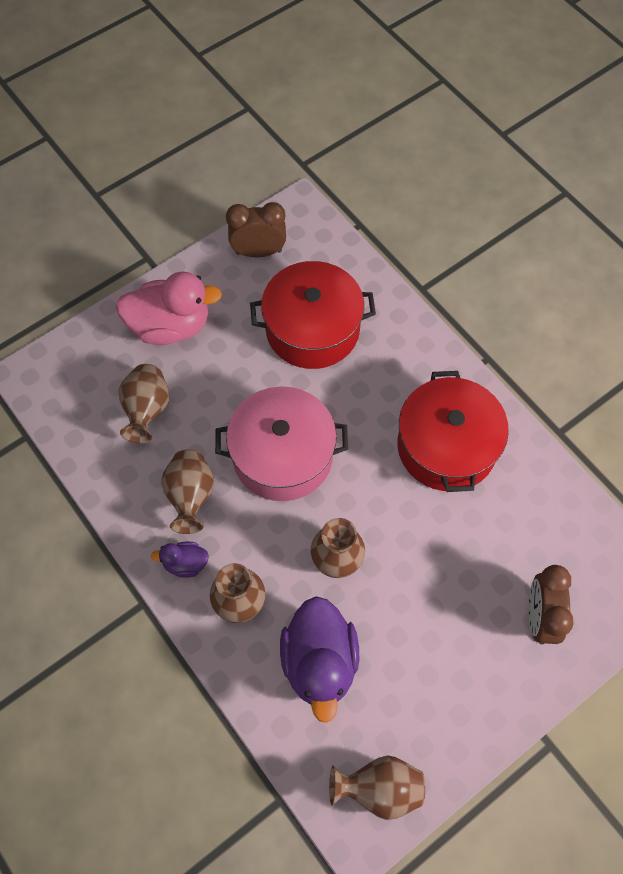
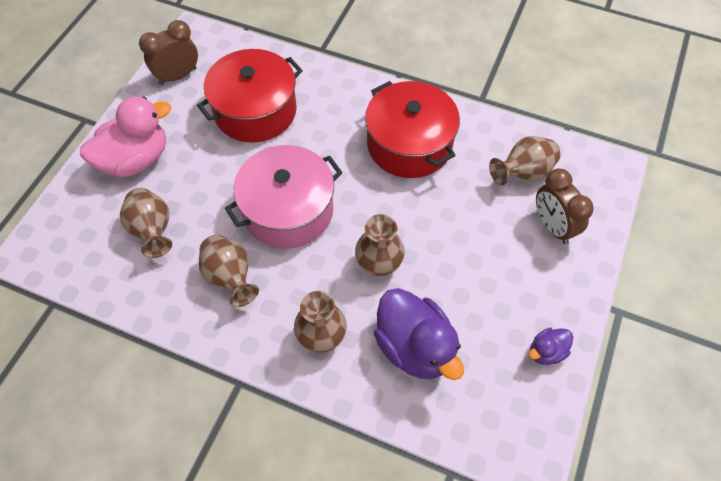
camera: 30 degrees left, 5 degrees down
purple duck [151,542,209,578] -> purple duck moved to [529,328,573,365]
brown vase [329,755,425,820] -> brown vase moved to [489,136,561,185]

